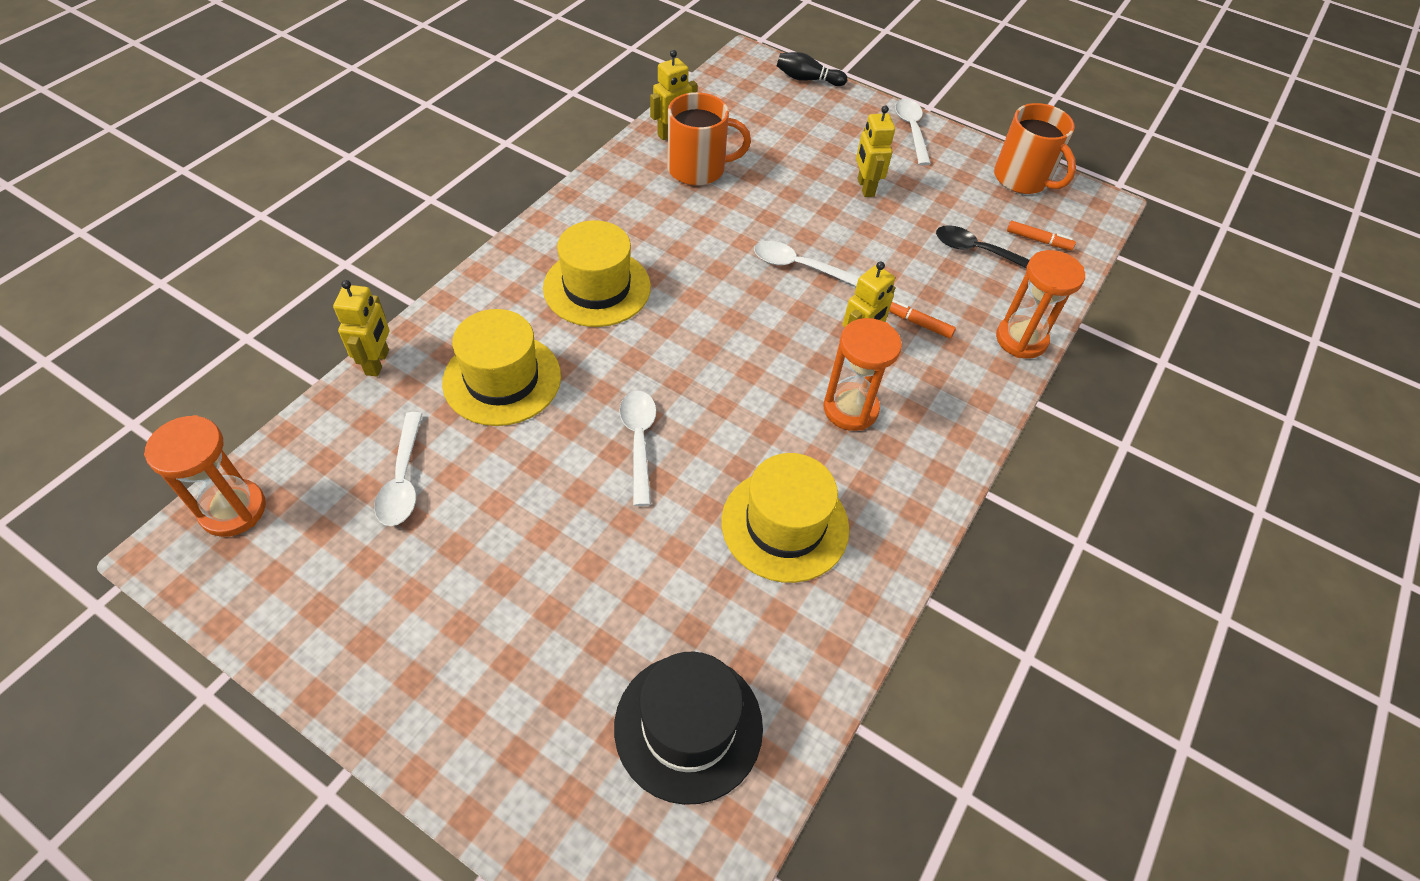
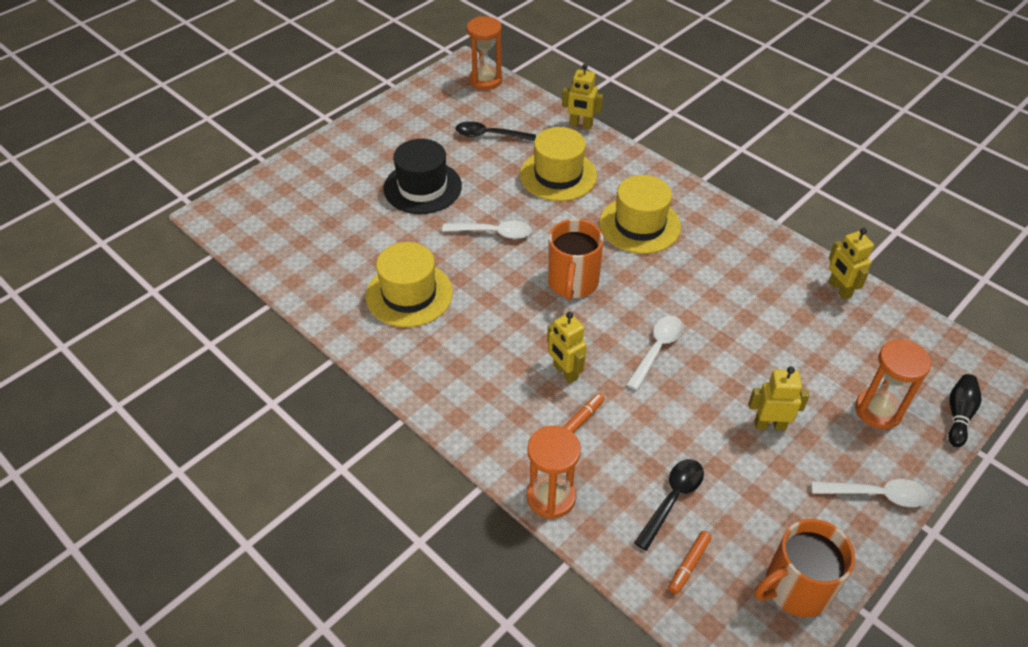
camera: 105 degrees right, 5 degrees down
white spoon [374,412,422,526] -> black spoon [456,121,536,141]
black hat [614,652,763,805] -> black hat moved to [384,139,462,214]
orange mug [667,92,751,186] -> orange mug moved to [547,219,604,301]
orange hourglass [823,318,902,431] -> orange hourglass moved to [855,339,931,429]

